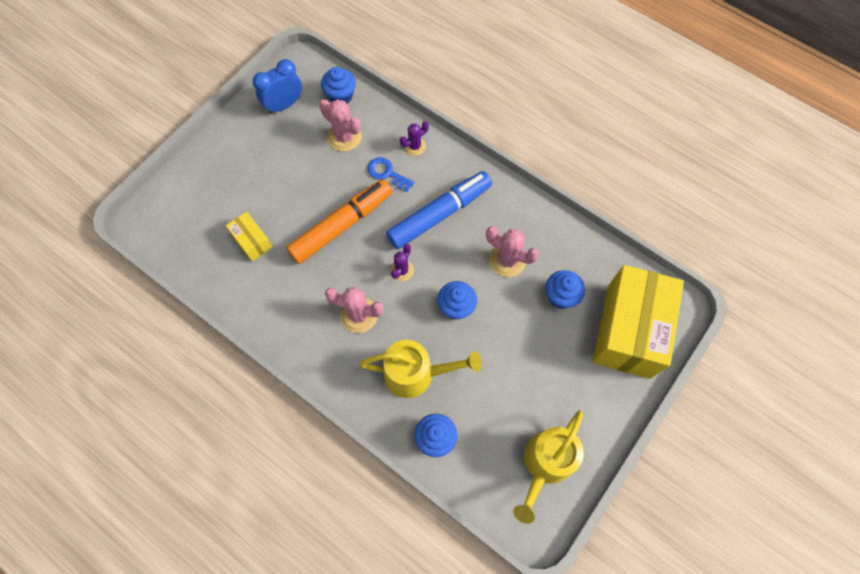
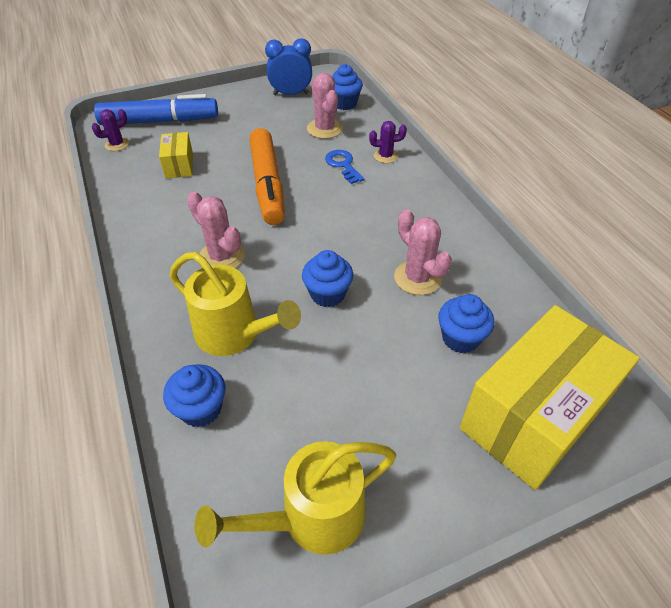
camera: 30 degrees right, 20 degrees down
orange marker [286,179,392,264] -> orange marker turned 90 degrees clockwise [249,128,285,225]
blue marker [386,171,492,249] -> blue marker moved to [94,94,218,125]
purple cactus [390,243,414,281] -> purple cactus moved to [92,109,129,151]

